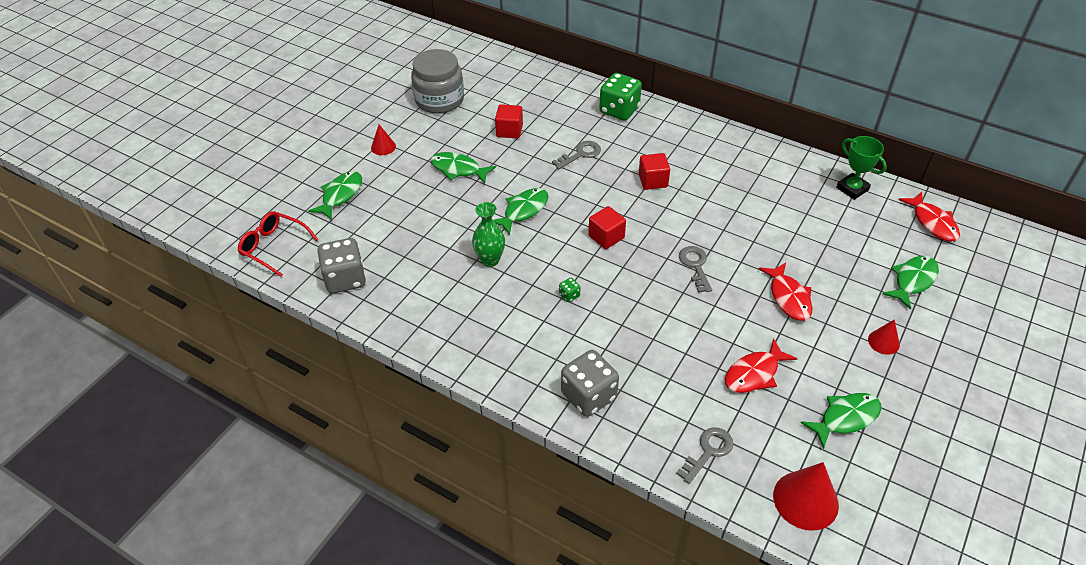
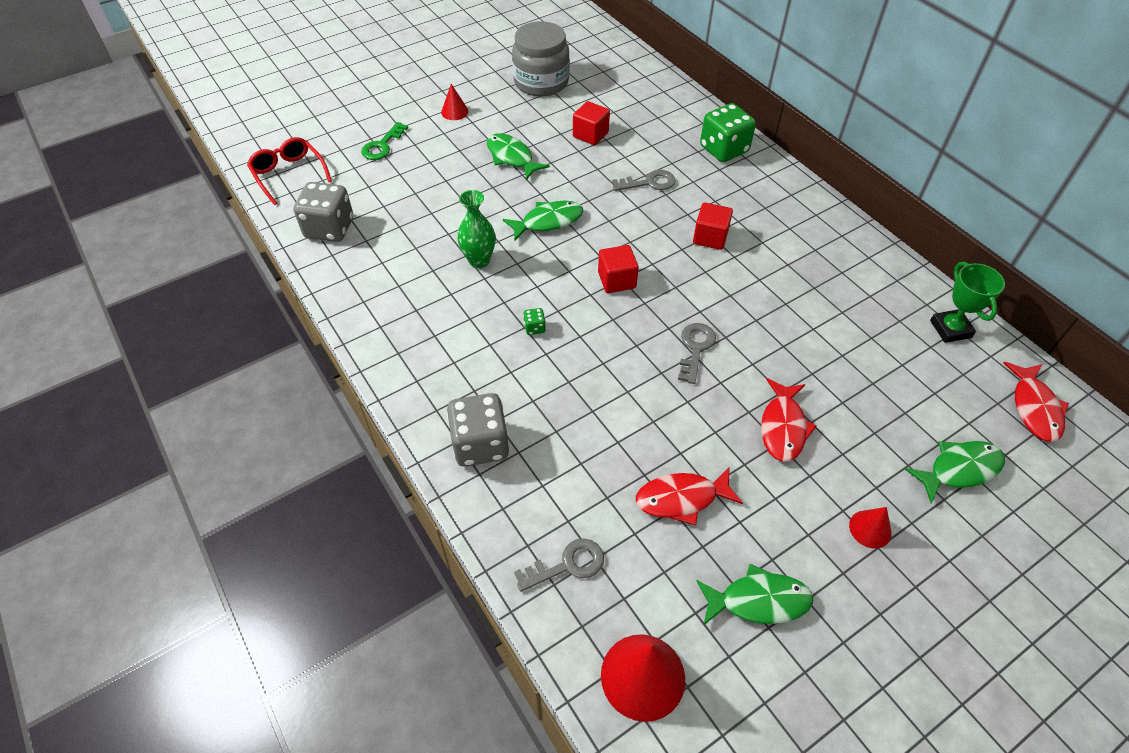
camera: 25 degrees right, 5 degrees up
green fish [308,171,362,220] -> green key [361,122,408,160]

